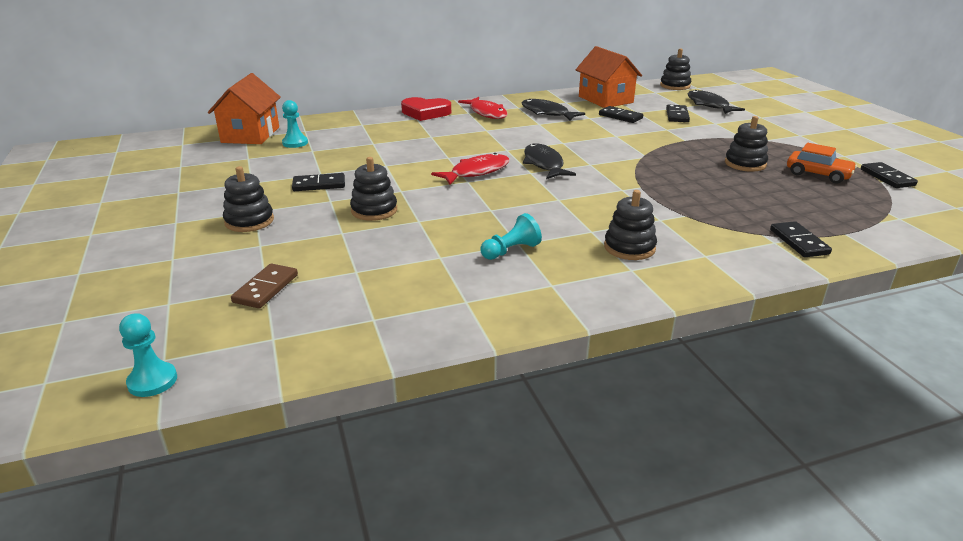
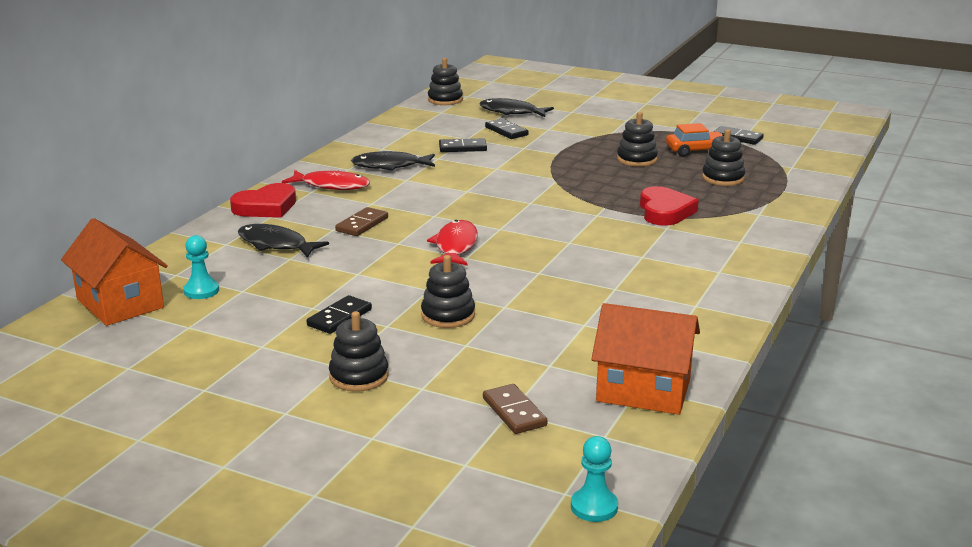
camera: 45 degrees left, 5 degrees down
turquoise pawn [480,213,542,260] -> none
black fish [523,143,576,179] -> black fish moved to [238,224,329,258]
orange house [576,46,642,108] -> orange house moved to [591,303,700,415]
black stacking toy [604,190,657,260] -> black stacking toy moved to [702,129,745,186]
black domino [770,221,832,257] -> none
none -> brown domino [335,207,388,236]
none -> red heart [640,186,699,226]

